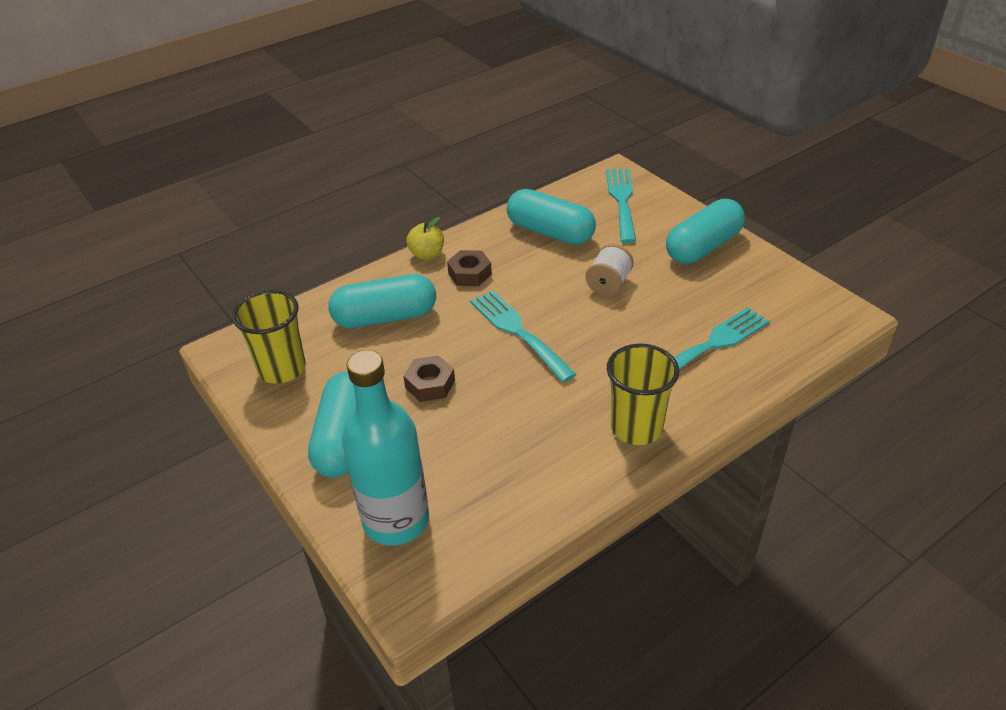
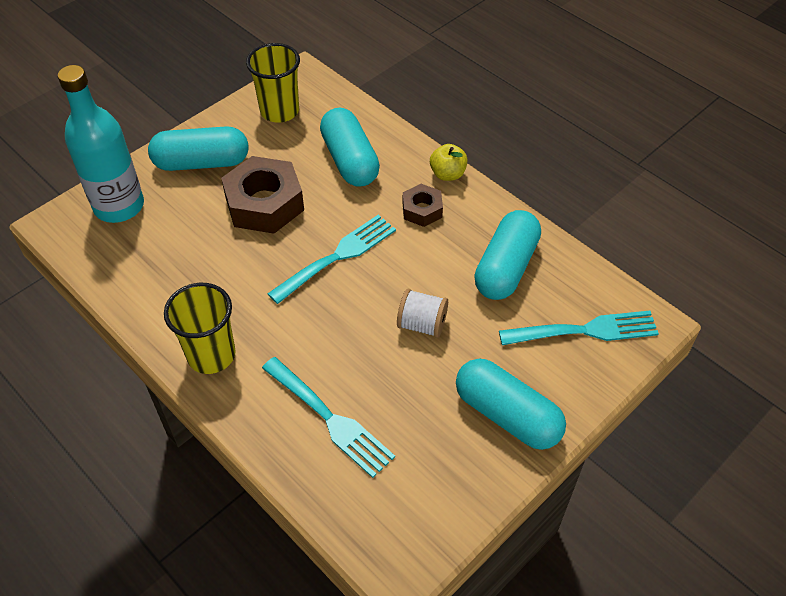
camera: 80 degrees right, 10 degrees up
brown nut [403,355,455,402] -> brown nut [221,156,304,234], size x1.87

